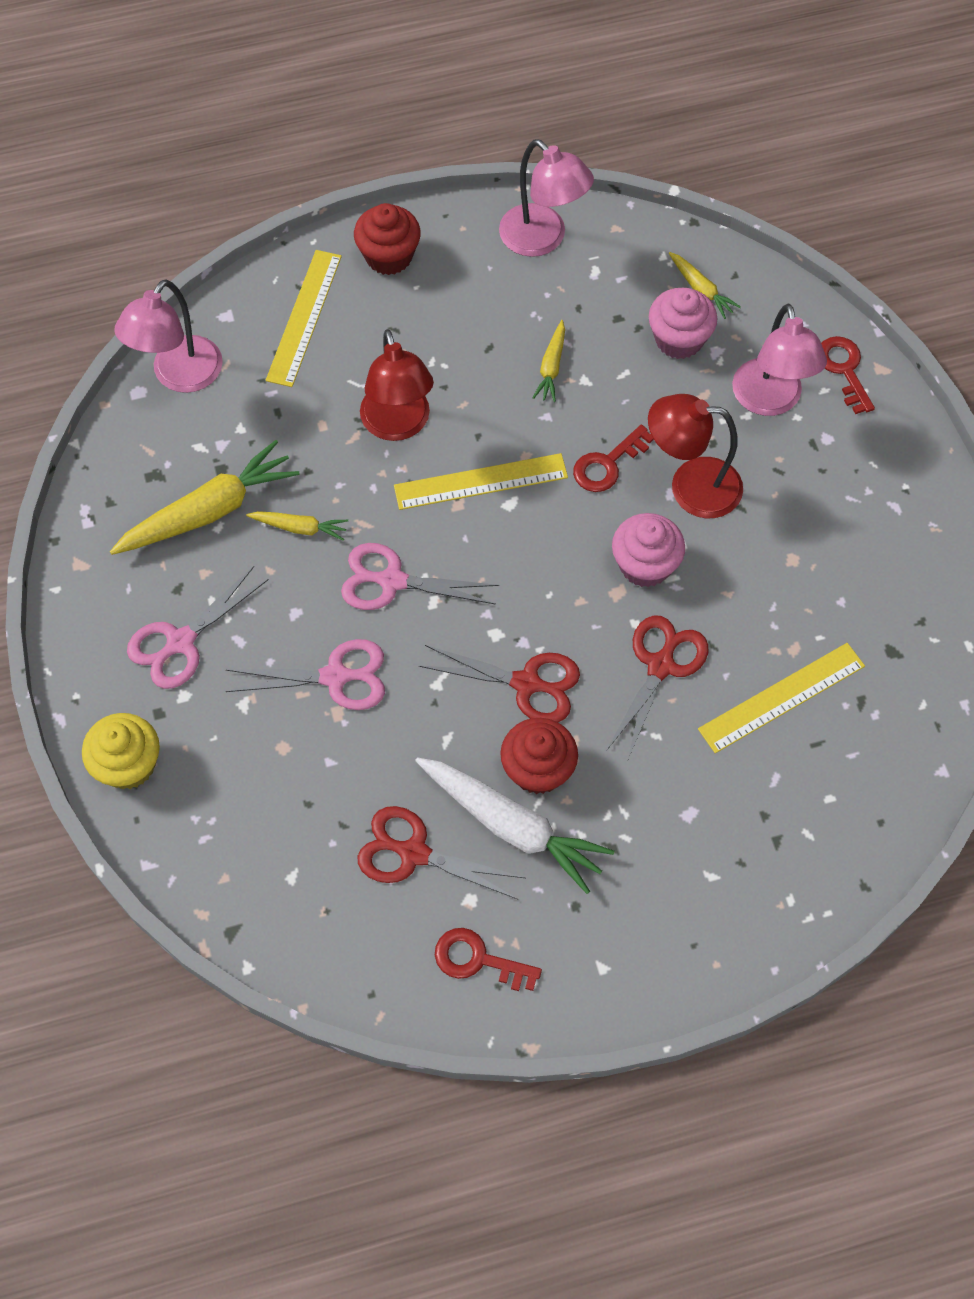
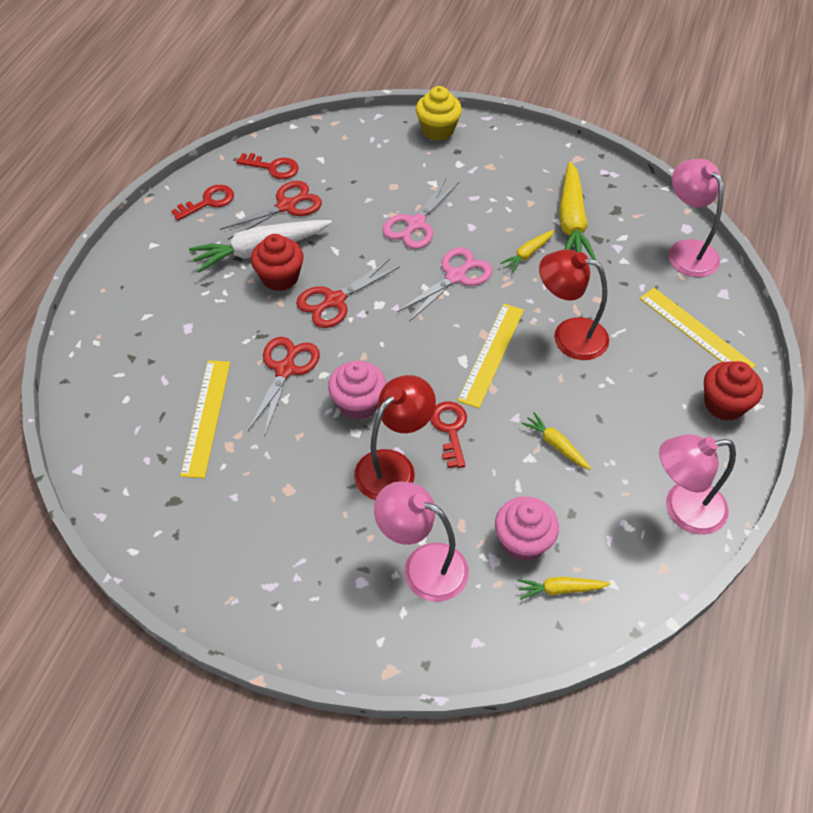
camera: 125 degrees right, 10 degrees down
pink scissors [127,566,269,689] -> none
red scissors [606,615,708,759] -> red scissors turned 135 degrees counterclockwise [248,337,320,435]
red key [821,336,875,414] -> red key moved to [236,153,299,179]

